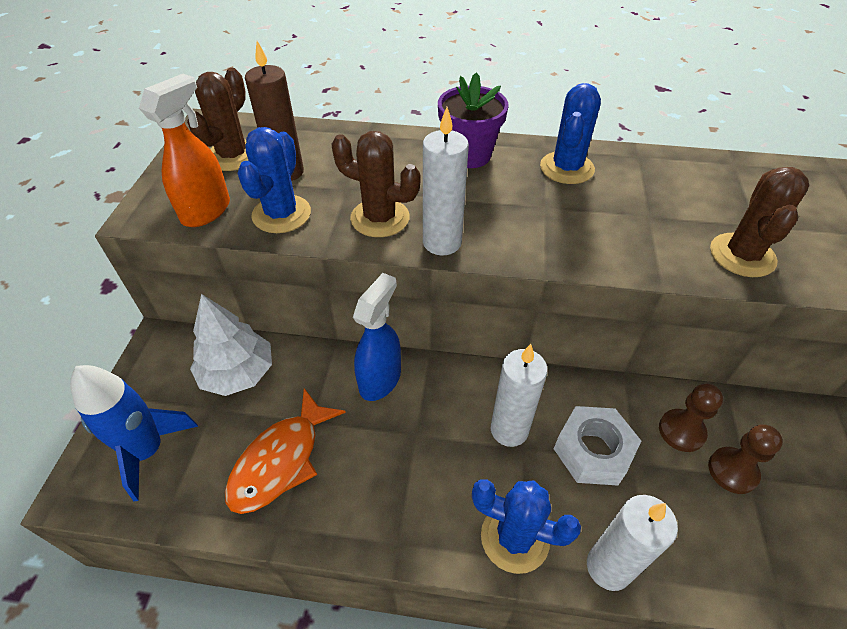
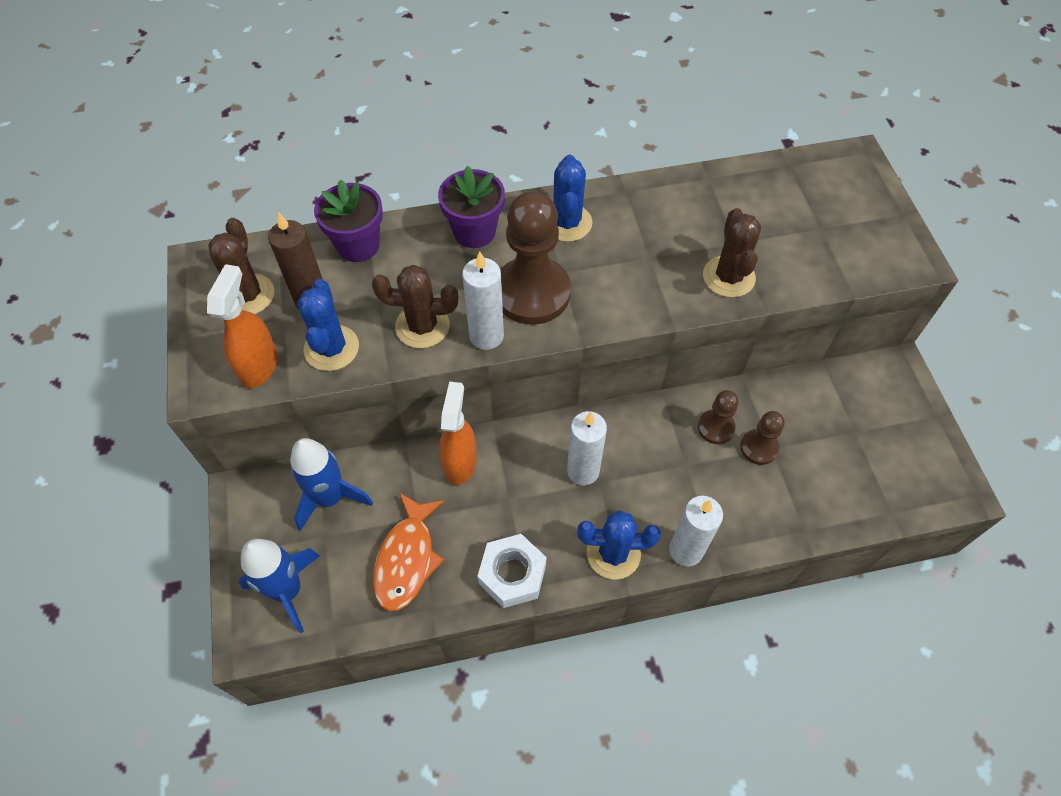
camera: 20 degrees left, 10 degrees up
white tree [190,294,272,396] -> blue rocket [290,438,373,531]
blue spray bottle [353,273,401,401] -> orange spray bottle [439,382,477,485]
white nut [554,406,641,486] -> white nut moved to [477,534,547,608]
none -> purple flower pot [314,179,383,262]
none -> brown pawn [500,191,571,325]

